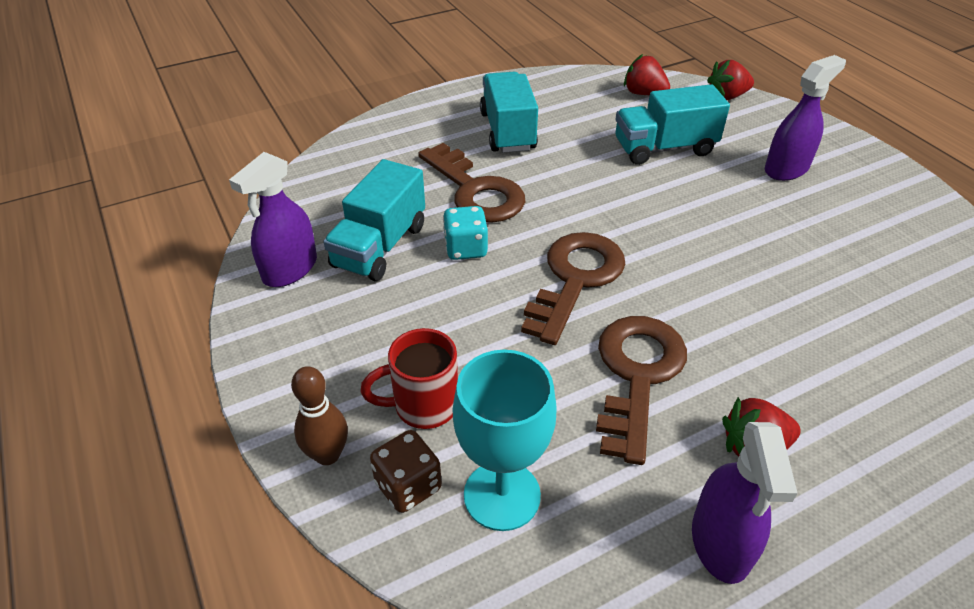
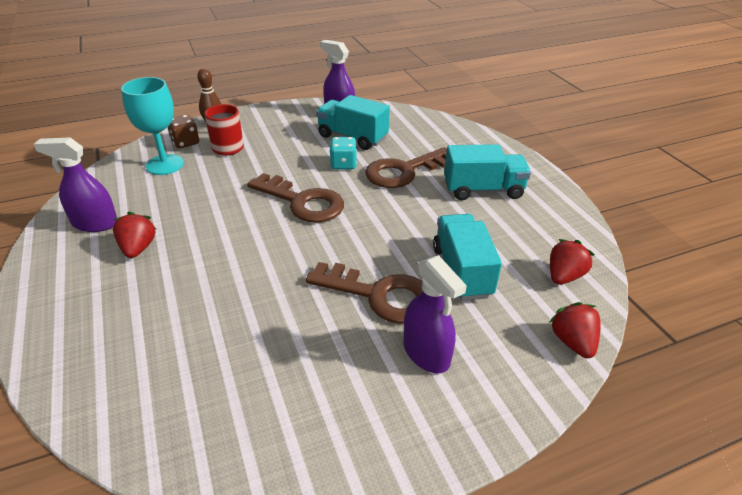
camera: 95 degrees right, 5 degrees down
brown key [596,316,687,465] -> brown key moved to [305,262,423,324]

